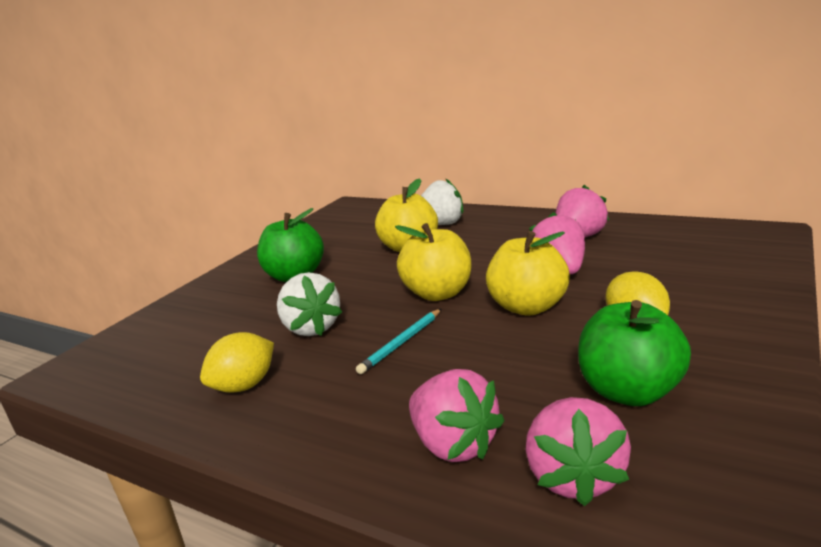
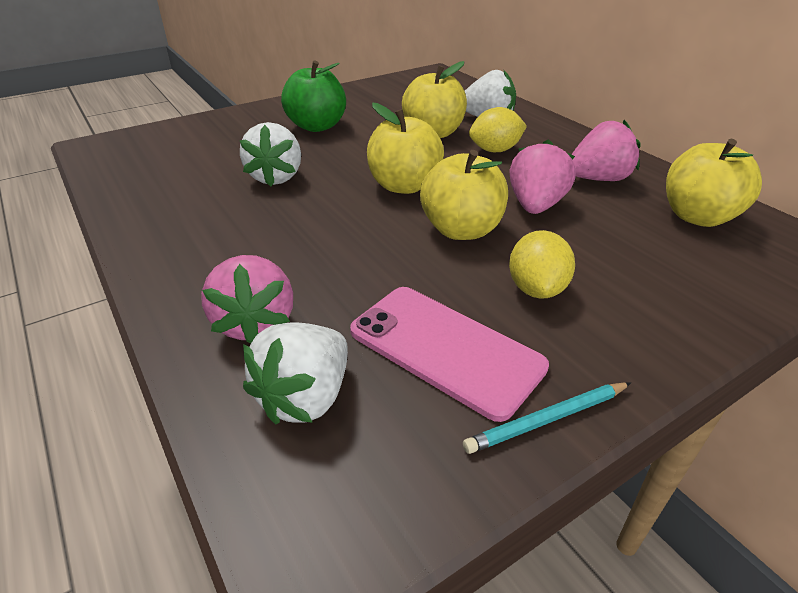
camera: 25 degrees right, 15 degrees up
yellow lemon [200,332,274,393] -> yellow lemon moved to [469,107,527,152]
turquoise pencil [356,309,441,374] -> turquoise pencil moved to [463,382,631,454]
pink strawberry [525,397,631,506] -> white strawberry [243,323,348,424]
green apple [578,300,691,406] -> pink phone [350,287,549,422]
none -> yellow apple [666,139,762,227]

